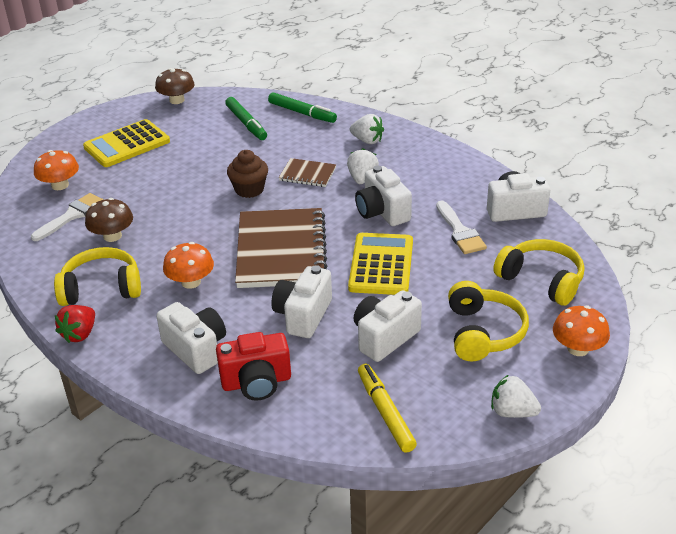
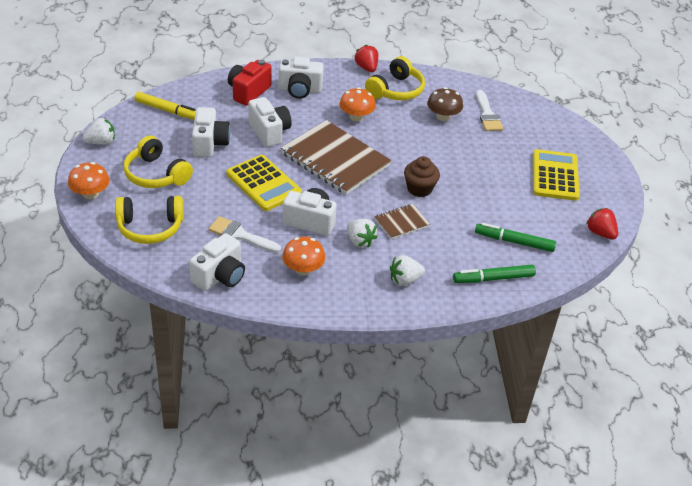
camera: 130 degrees right, 5 degrees up
orange mushroom [34,150,79,190] -> orange mushroom moved to [282,237,326,276]
brown mushroom [155,68,195,104] -> red strawberry [586,208,618,240]

